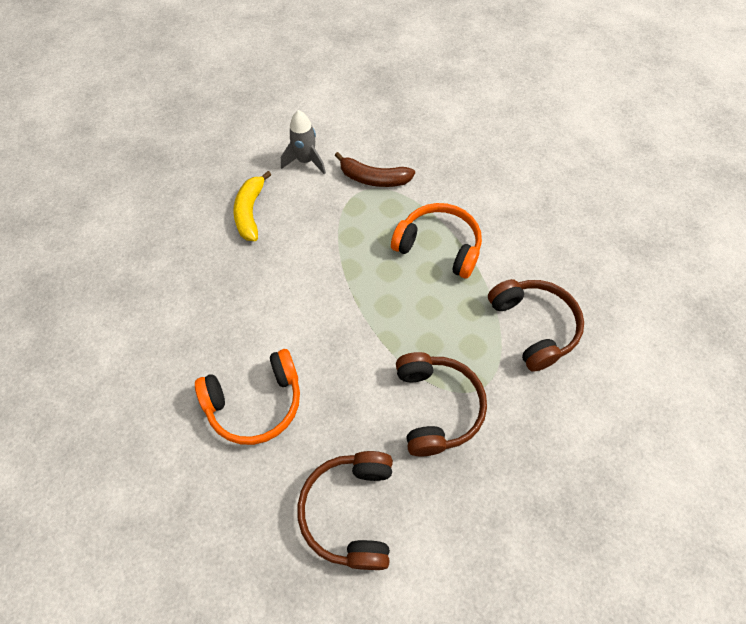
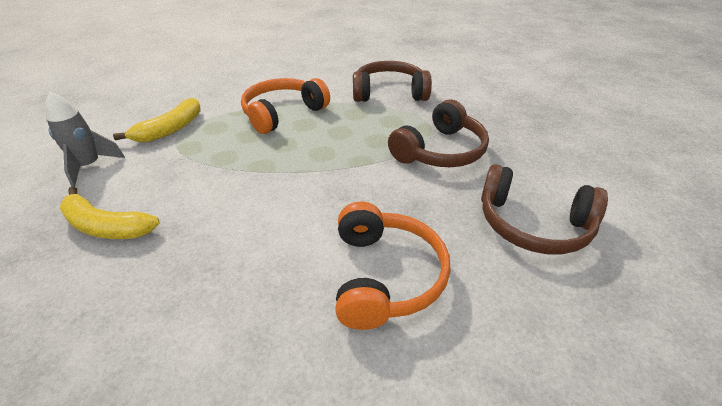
camera: 70 degrees left, 20 degrees down
brown banana [334,152,415,187] -> yellow banana [113,98,200,142]
brown headphones [396,352,487,456] -> brown headphones turned 120 degrees clockwise [388,100,489,167]

